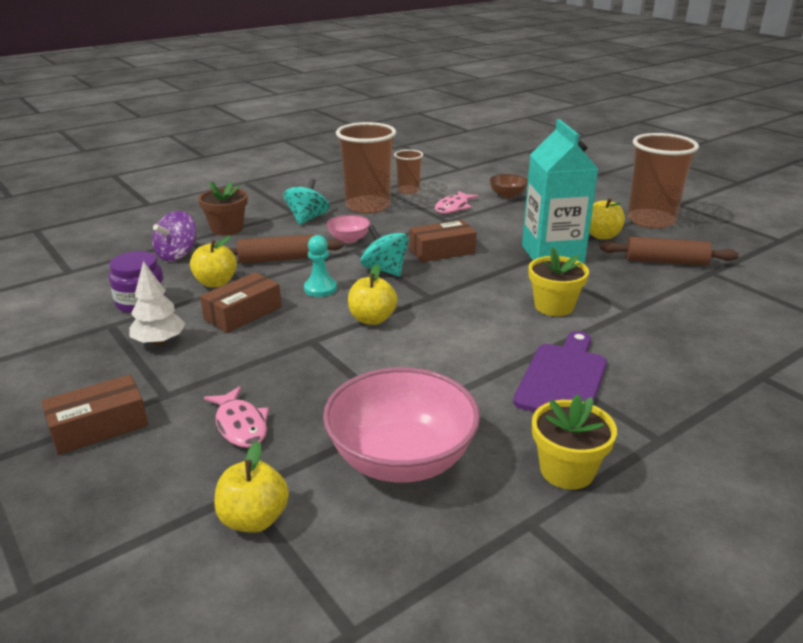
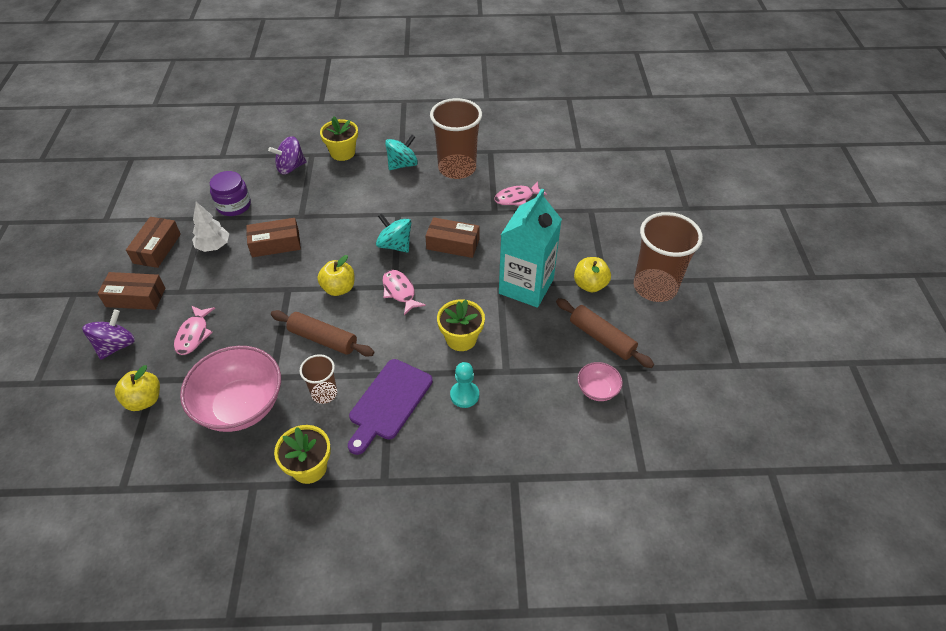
camera: 35 degrees right, 20 degrees up
yellow apple [190,236,237,287] -> none
brown flower pot [198,181,248,236] -> yellow flower pot [320,117,358,161]
brown rolling pin [229,234,344,263] -> brown rolling pin moved to [271,310,374,357]
turquoise pawn [304,235,337,297] -> turquoise pawn moved to [450,362,479,408]
pink bowl [326,215,371,243] -> pink bowl moved to [578,362,623,401]
turquoise spinning top [360,225,409,276] -> turquoise spinning top turned 45 degrees counterclockwise [376,213,411,253]
brown cup [394,149,423,194] -> brown cup moved to [299,354,337,404]
brown bowl [489,174,528,198] -> none
purple cutting board [513,331,607,412] -> purple cutting board turned 150 degrees clockwise [348,359,433,455]
none -> purple spinning top [82,309,135,360]
none -> brown box [126,217,181,268]
none -> pink fish [383,270,426,315]

